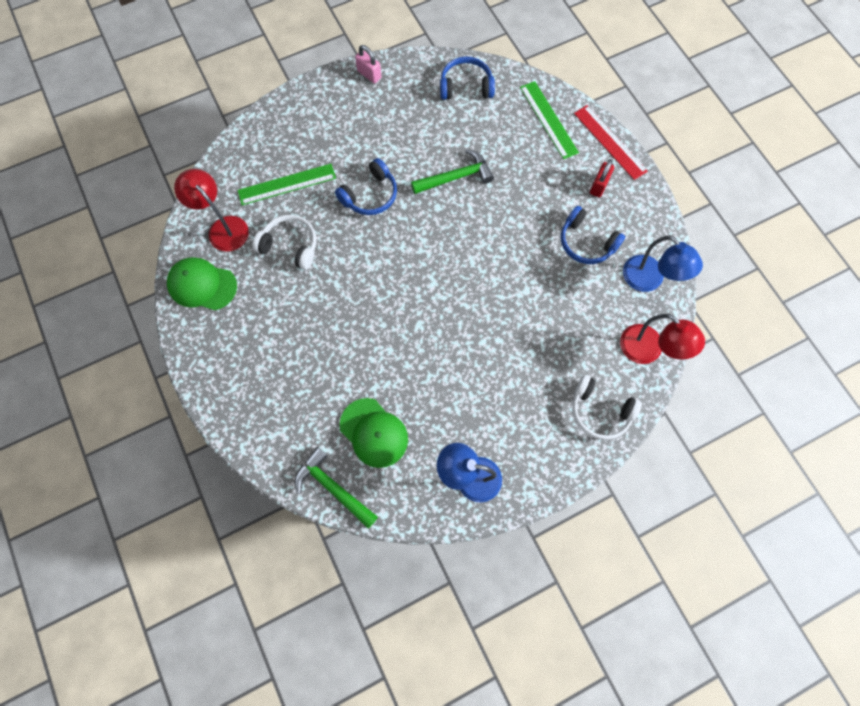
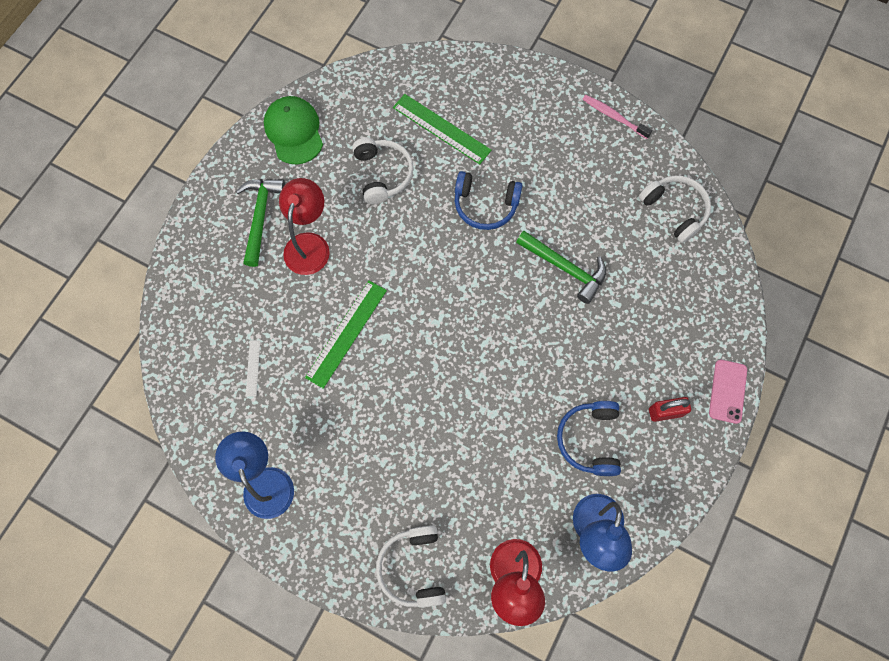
camera: 55 degrees right, 0 degrees up
red lamp [174,169,249,252] -> red lamp moved to [279,178,330,275]
green hammer [295,447,378,529] -> green hammer moved to [236,179,285,267]
green cap [340,398,408,468] -> white ruler [246,340,260,396]
pink padlock [355,45,381,83] -> pink toothbrush [582,95,652,139]
blue headphones [440,56,495,100] -> white headphones [639,176,711,243]
green ruler [520,81,579,159] -> green ruler moved to [305,280,387,389]
red ruler [574,105,648,180] -> pink phone [709,360,747,424]

